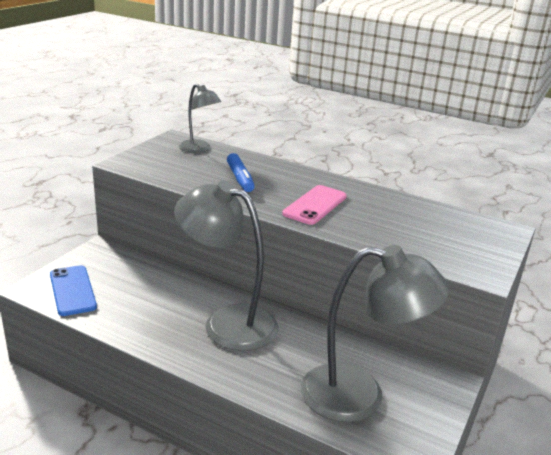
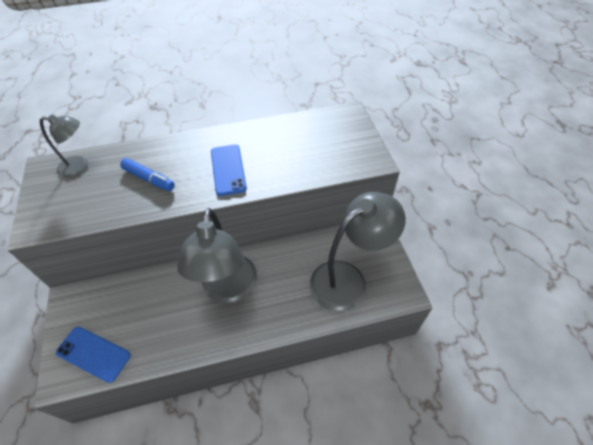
camera: 40 degrees left, 25 degrees up
grey lamp [174,181,278,351] -> grey lamp turned 75 degrees counterclockwise [177,208,257,303]
pink phone [282,185,347,225] -> blue phone [211,144,247,196]

